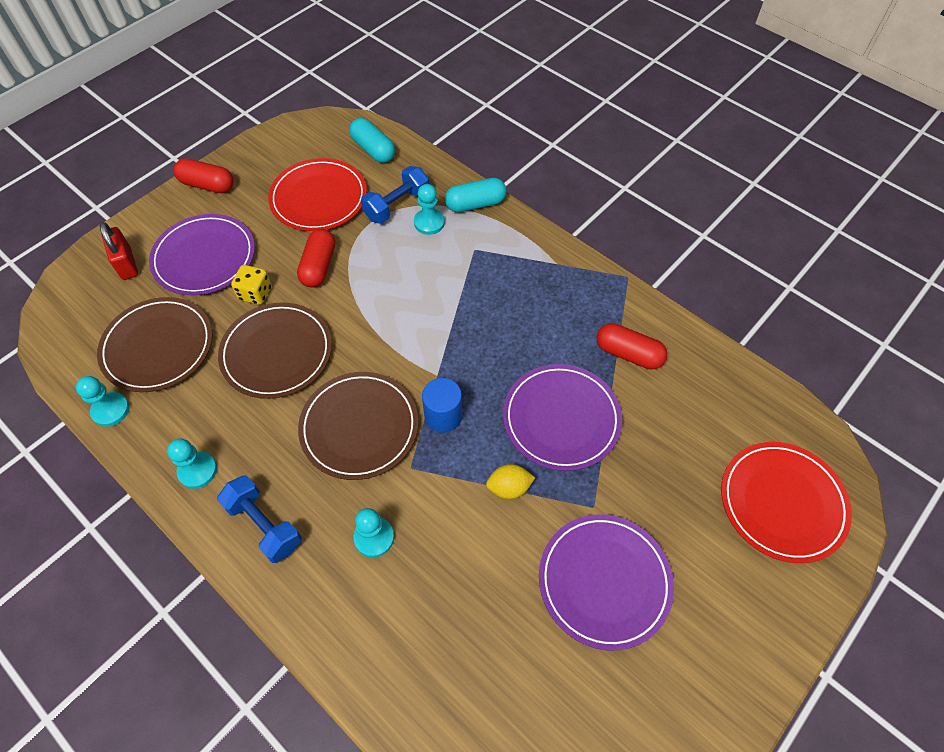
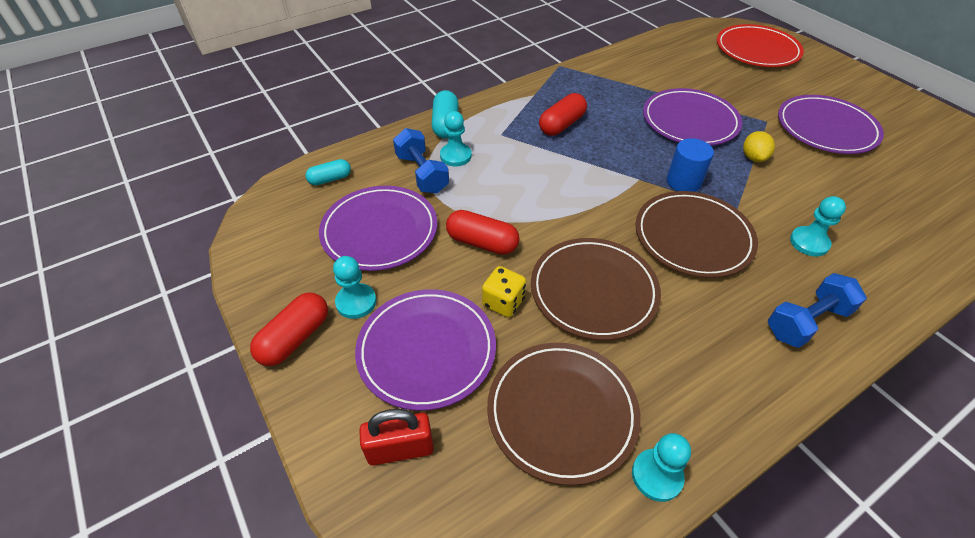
camera: 75 degrees left, 10 degrees down
turquoise pawn [167,439,217,489] -> turquoise pawn moved to [333,256,376,319]
red plate [268,158,367,231] -> purple plate [319,186,437,271]
turquoise capsule [349,118,395,163] -> turquoise capsule [305,159,351,185], size x0.65
red capsule [596,323,667,369] -> red capsule moved to [539,93,587,136]

